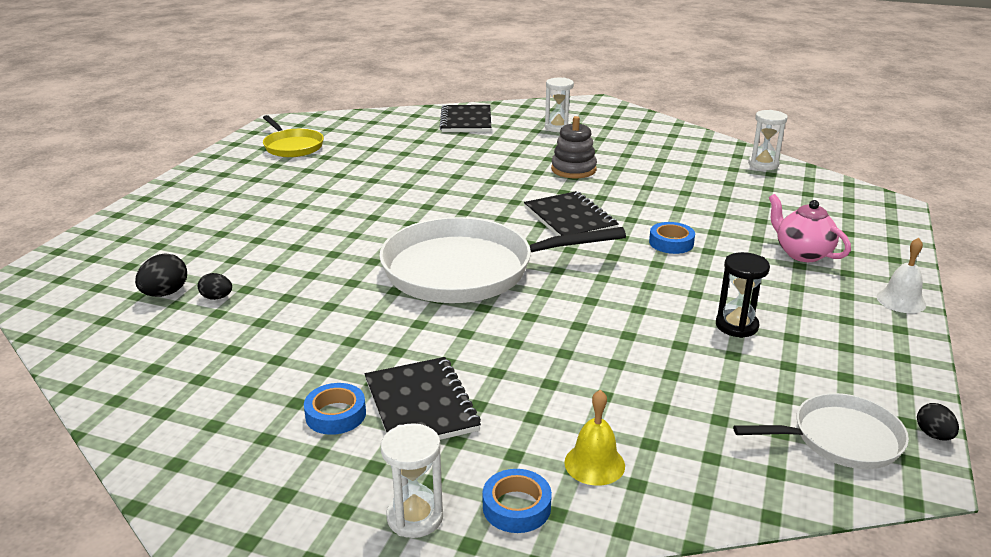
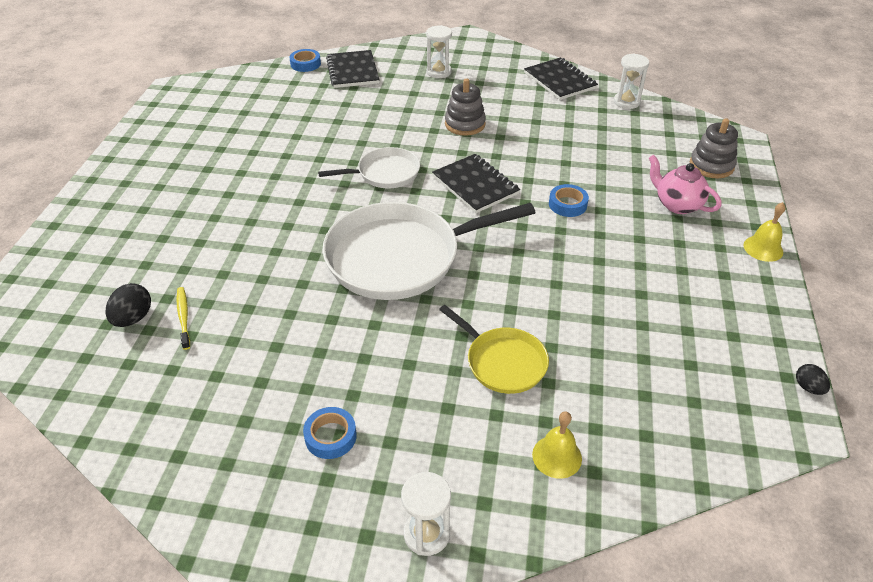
camera: 10 degrees left, 15 degrees up
black egg [198,273,232,300] -> yellow toothbrush [177,287,190,350]
yellow pan [263,115,324,157] -> yellow pan moved to [439,305,549,394]
black notebook [365,357,481,440] -> black notebook moved to [524,57,598,100]
blue tape [483,469,552,533] -> blue tape moved to [289,49,321,72]
black hourglass [716,252,770,338] -> none
white pan [733,393,909,469] -> white pan moved to [318,147,420,188]
white bell [877,238,926,313] -> yellow bell [743,202,785,262]
none -> grey stacking toy [690,118,738,178]

